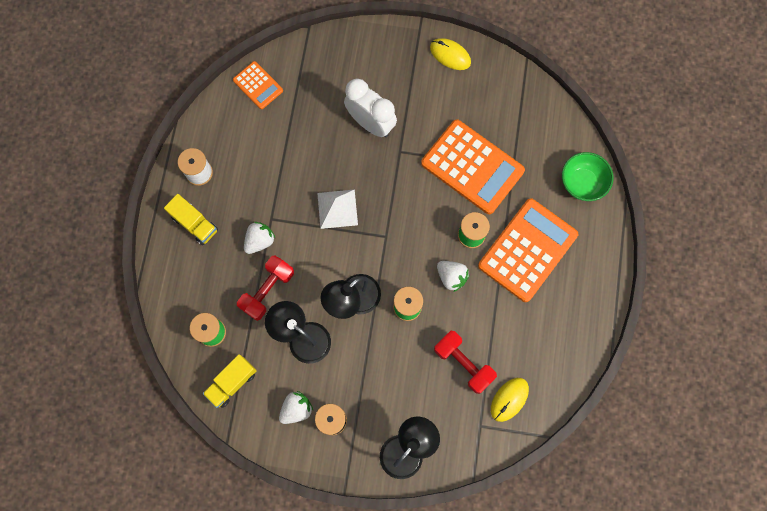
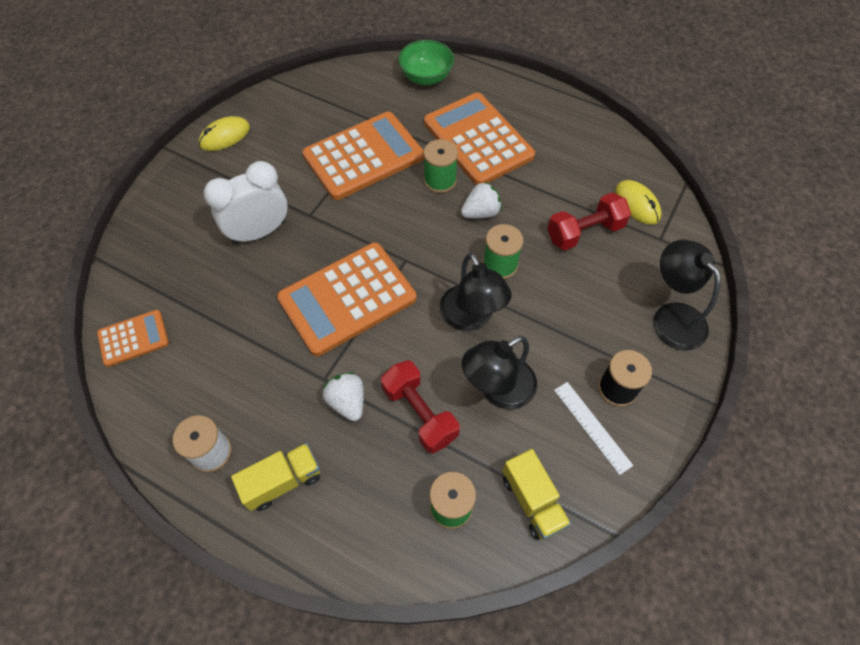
camera: 70 degrees left, 15 degrees down
white strawberry [279,391,313,424] -> white ruler [554,382,633,475]
white pyramid [317,189,358,229] -> orange calculator [277,242,417,356]

